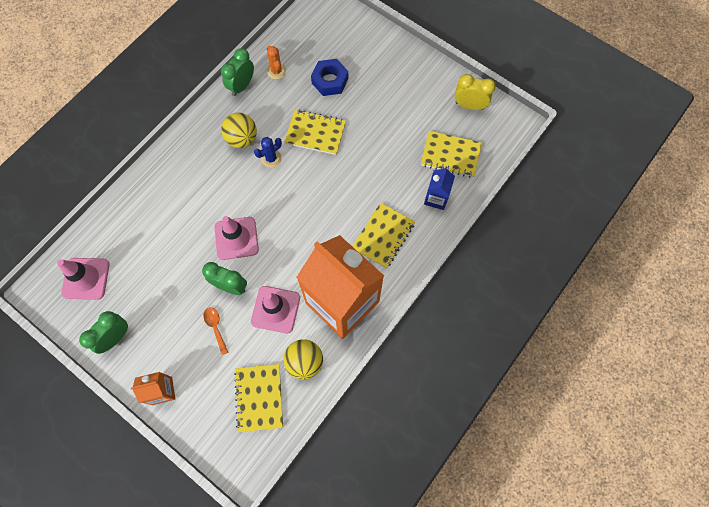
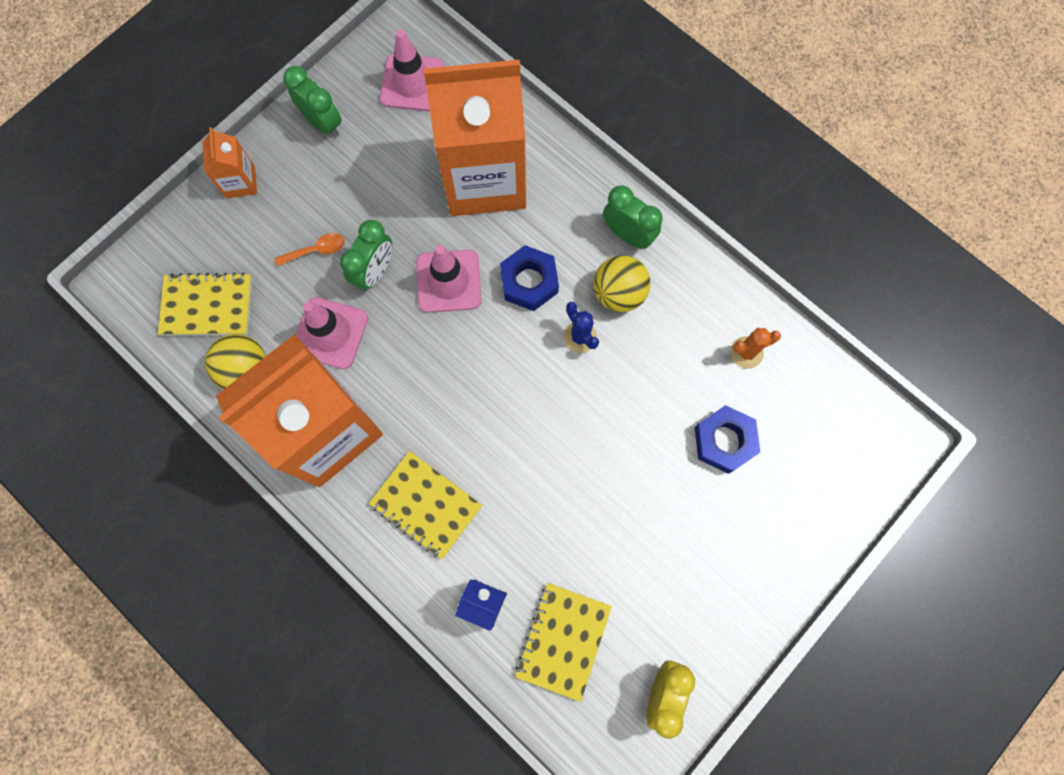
camera: 95 degrees right, 5 degrees up
green clock [221,48,254,96] -> green clock moved to [603,185,663,249]
yellow notebook [285,110,346,155] -> none
none -> orange carton [424,60,526,216]
none -> blue nut [500,245,559,311]

